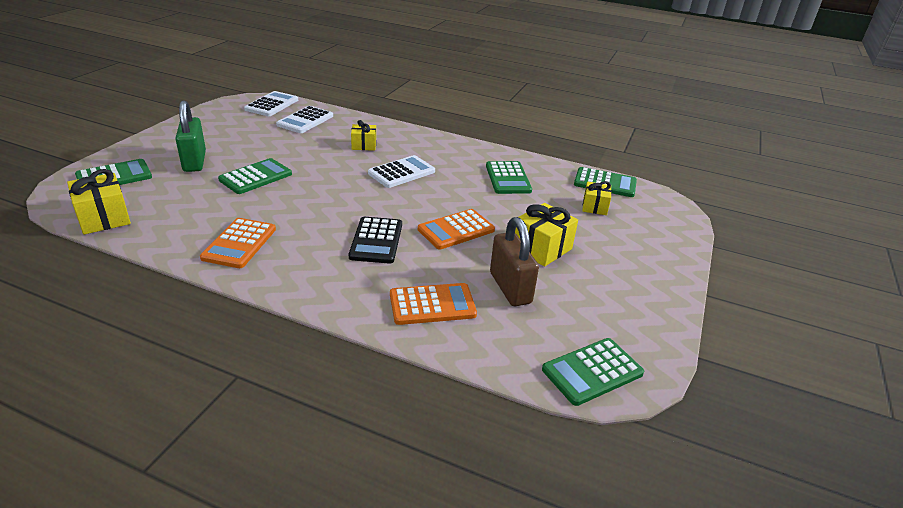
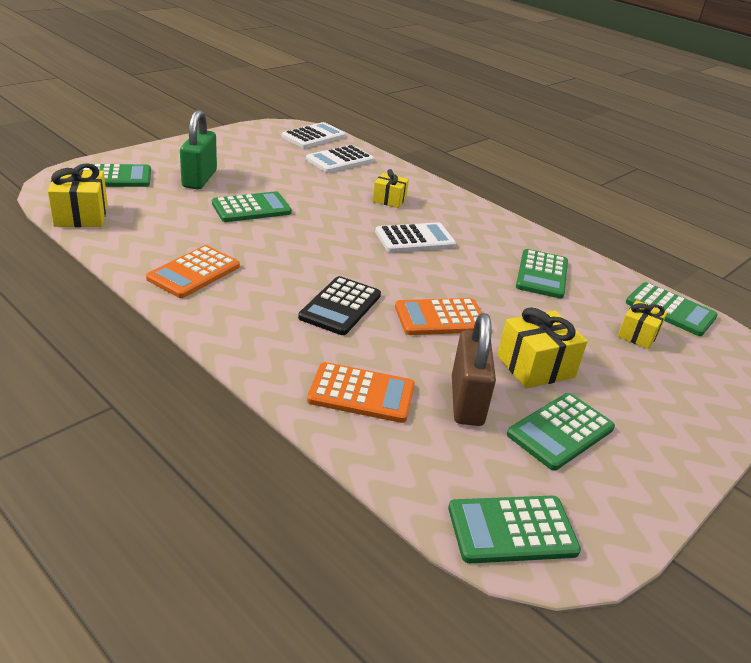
camera: 20 degrees right, 0 degrees up
none -> green calculator [507,393,615,470]

